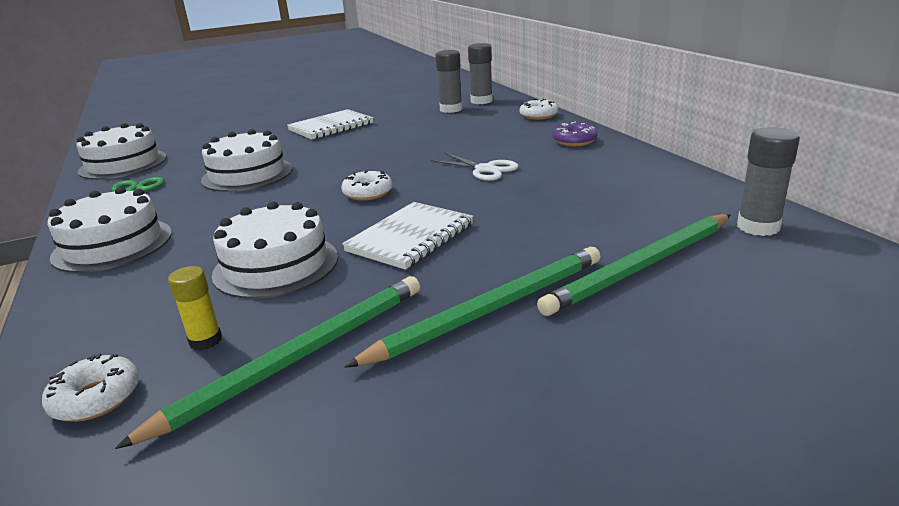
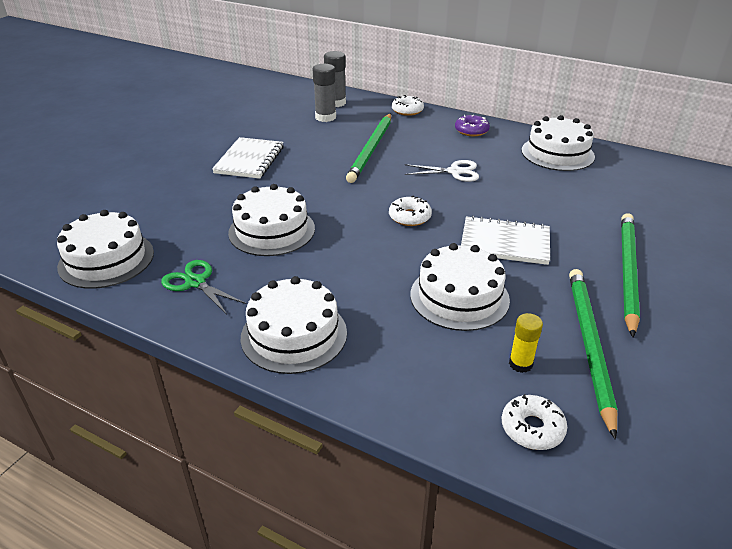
camera: 40 degrees left, 10 degrees up
white notebook [342,202,474,270] -> white notebook turned 75 degrees counterclockwise [461,216,550,265]
green pencil [537,214,731,316] -> green pencil moved to [346,113,391,183]
grey glue stick [737,127,800,236] -> none
none -> white cake [522,115,595,171]

